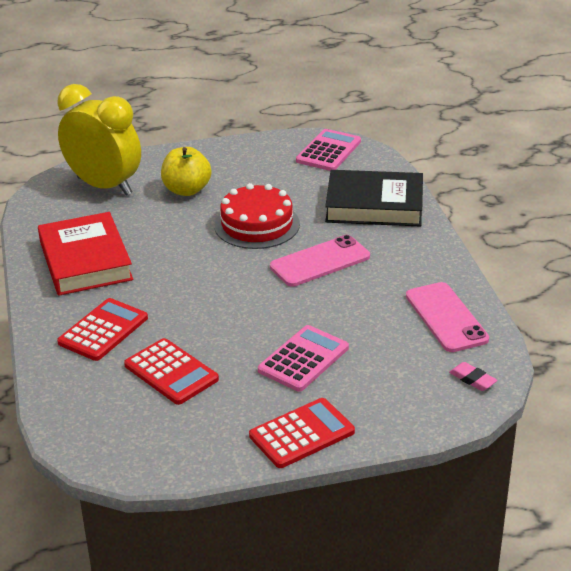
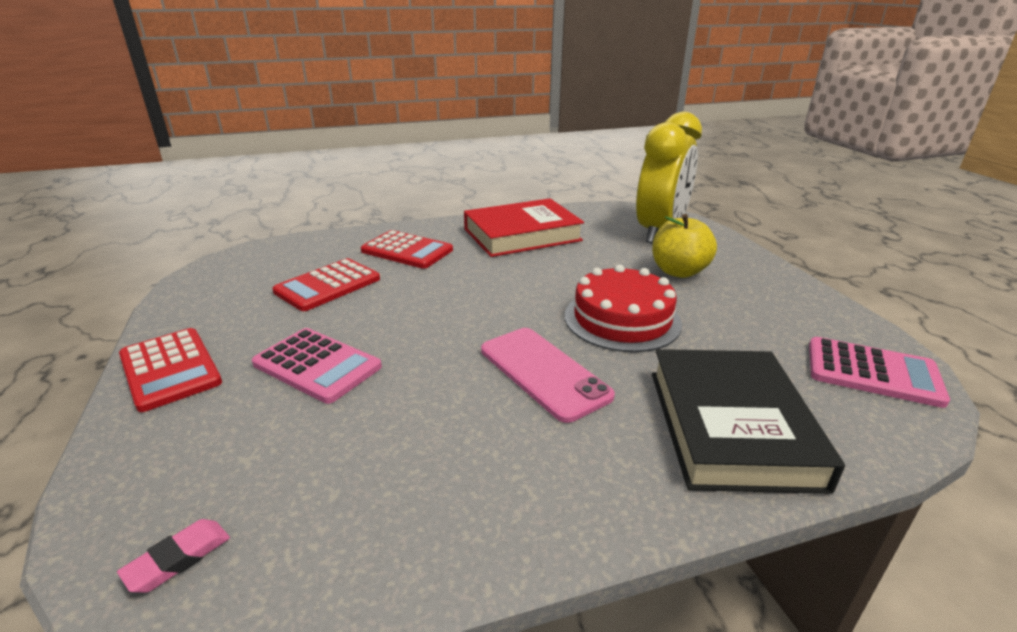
camera: 85 degrees right, 5 degrees down
pink phone [406,282,489,352] -> none

